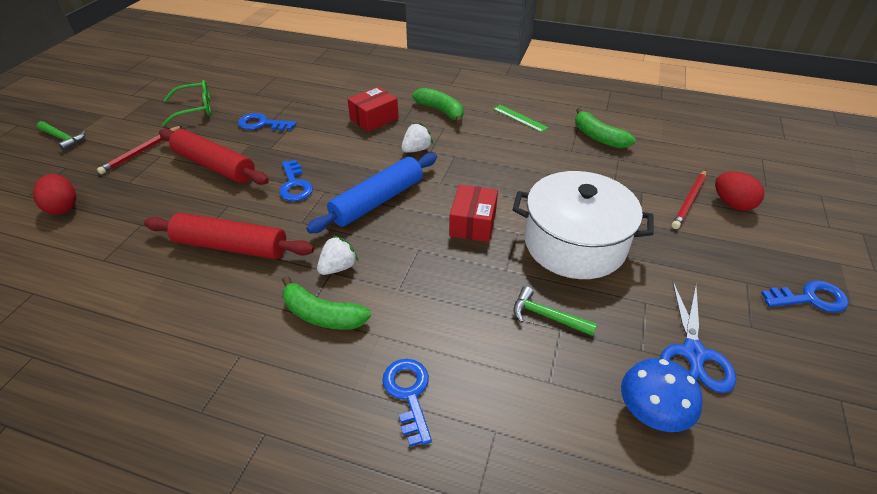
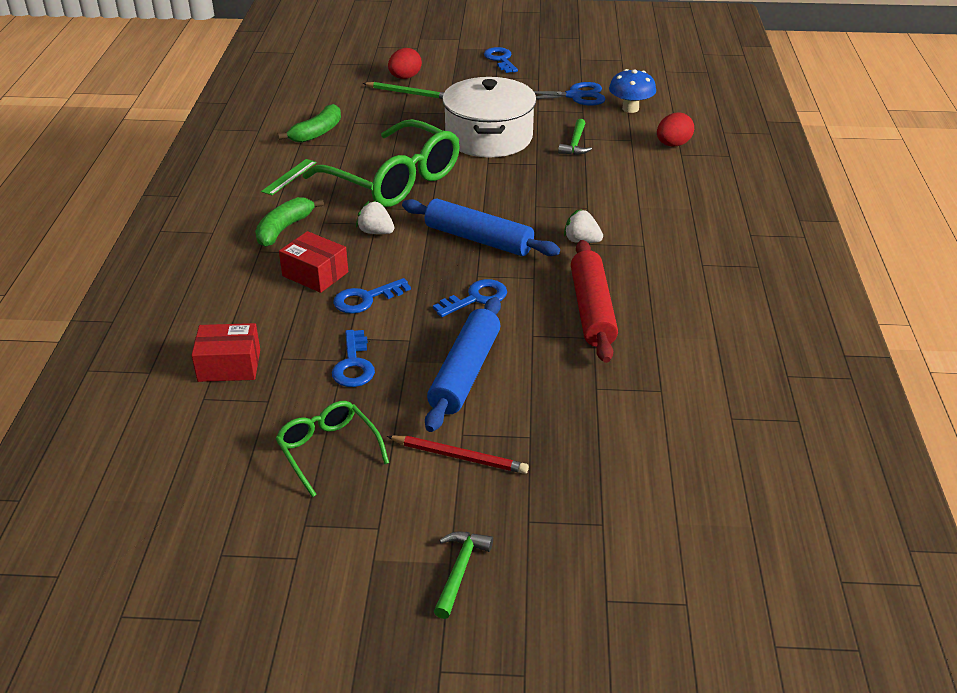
camera: 105 degrees left, 5 degrees down
red egg [33,174,77,215] -> red egg moved to [657,113,694,147]
red rolling pin [159,129,269,185] -> blue rolling pin [425,297,501,432]
green banana [282,276,371,330] -> none
blue key [382,359,432,447] -> blue key moved to [333,278,411,314]
red box [449,185,498,242] -> red box moved to [192,323,260,382]
red pencil [672,170,706,229] -> green pencil [363,82,444,99]
none -> green glasses [303,119,460,207]

